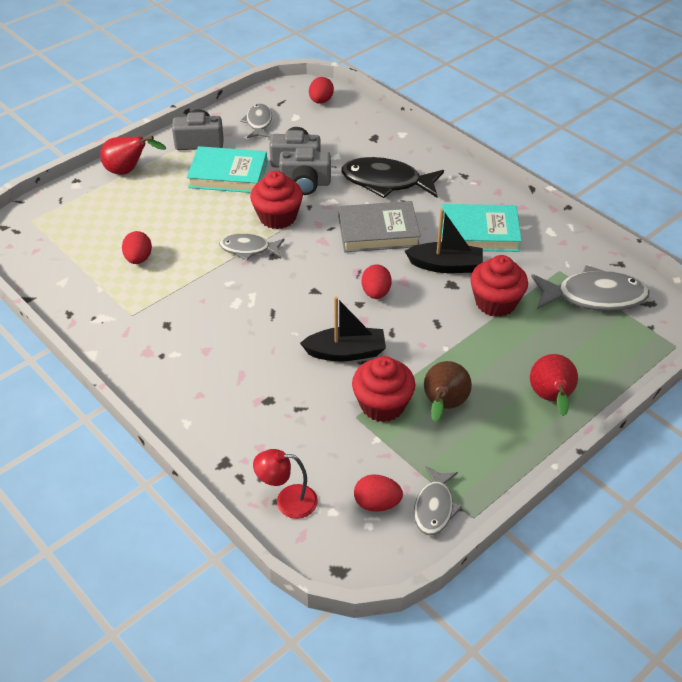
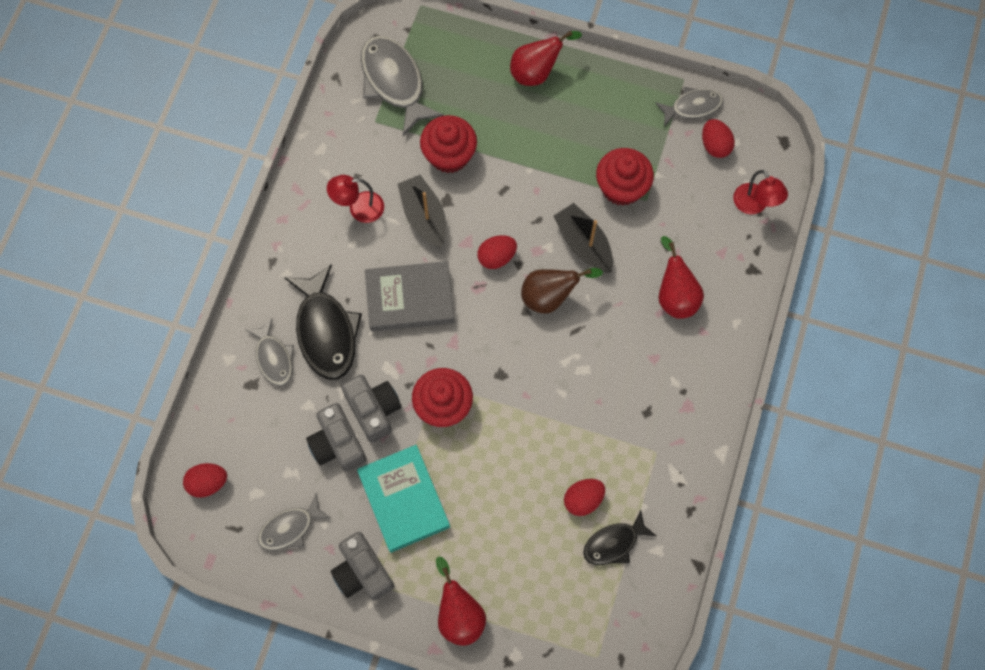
camera: 120 degrees left, 25 degrees up
grey fish [219,234,285,261] -> grey fish moved to [245,318,294,386]
grey book [338,201,421,252] -> grey book turned 60 degrees counterclockwise [365,261,454,332]
brown pear [424,361,472,422] -> brown pear moved to [521,268,603,313]
turquoise book [441,204,522,252] -> red lamp [327,175,384,223]
none -> black fish [583,510,656,565]
none -> red pear [659,236,704,319]

